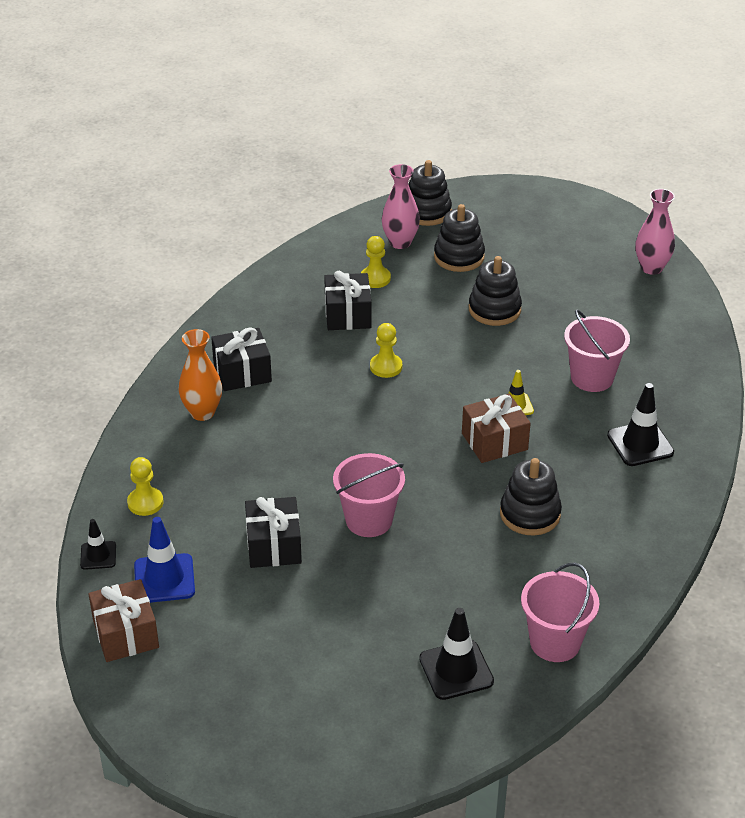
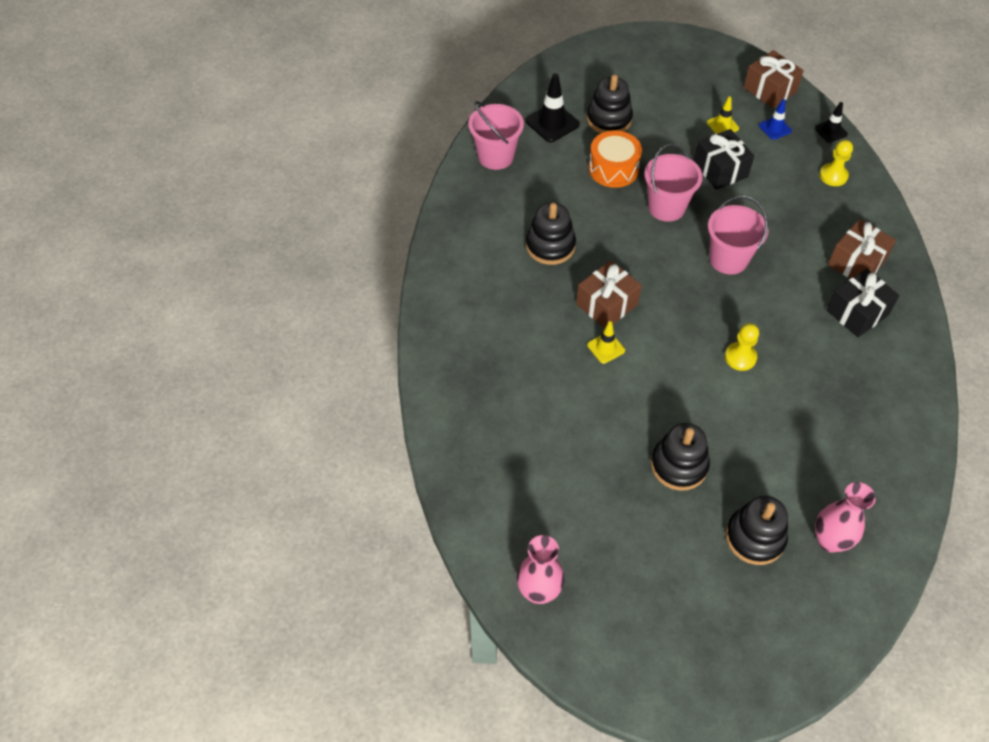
camera: 160 degrees right, 15 degrees up
blue traffic cone [134,517,195,603] -> blue traffic cone [759,99,792,140], size x0.60
orange vase [178,329,222,421] -> brown gift [828,219,896,279]
black gift [324,271,371,330] -> none
yellow pawn [361,236,391,288] -> none
black stacking toy [408,160,452,226] -> black stacking toy moved to [587,75,633,134]
pink bucket [564,309,630,392] -> pink bucket moved to [708,196,768,275]
black traffic cone [607,383,674,466] -> none
none -> orange drum [589,130,642,188]
none -> yellow traffic cone [707,96,739,134]

